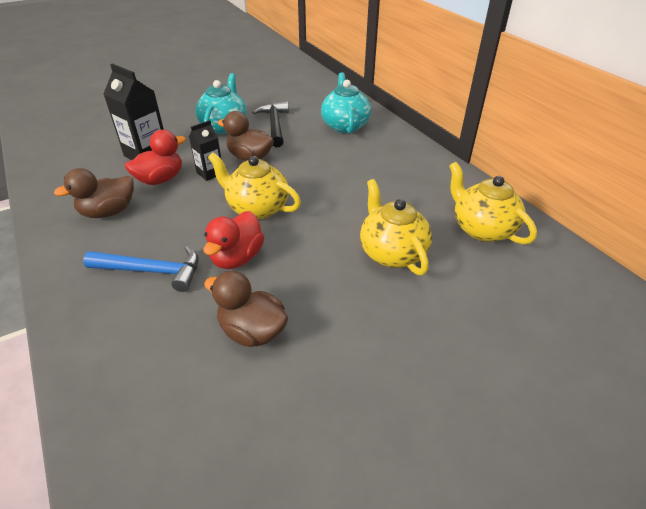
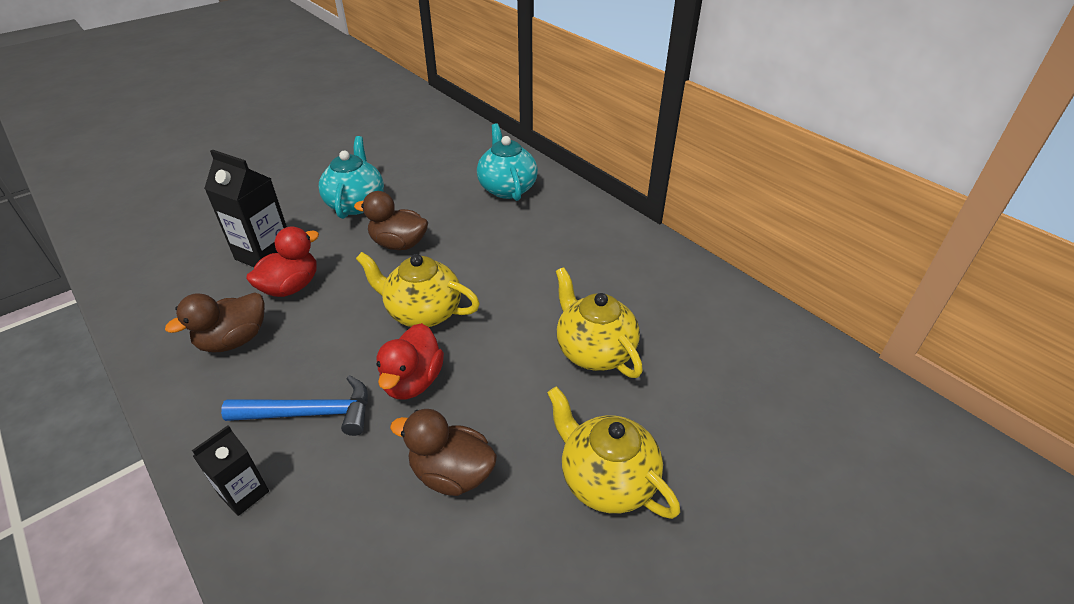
camera: 10 degrees left, 0 degrees up
black carton [189,120,221,181] -> black carton moved to [192,425,269,516]
black hammer [252,101,289,147] -> none
yellow teapot [449,162,537,245] -> yellow teapot moved to [547,386,680,519]

